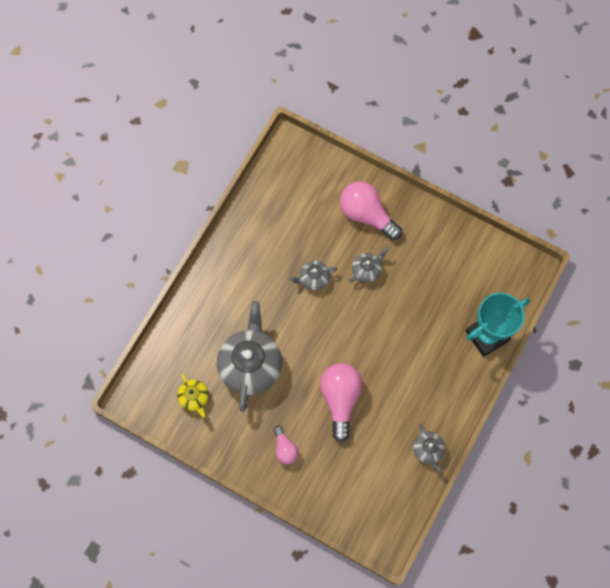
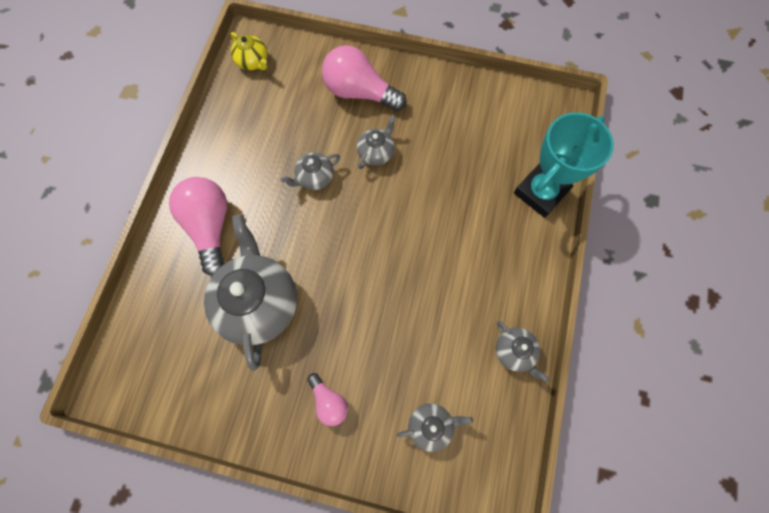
camera: 15 degrees left, 0 degrees up
yellow teapot [177,374,209,418] -> yellow teapot moved to [231,32,267,70]
pink light bulb [320,363,362,442] -> pink light bulb moved to [169,177,227,276]
none -> grey teapot [397,403,473,452]

